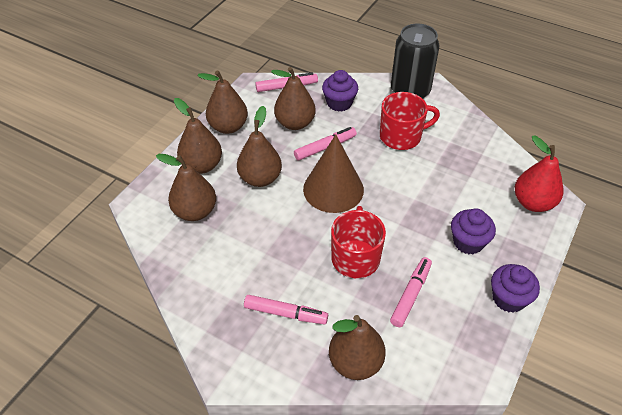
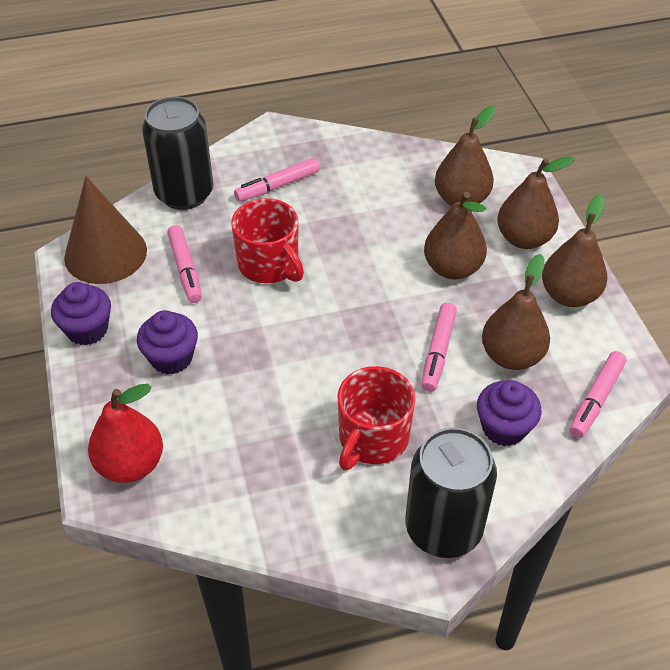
camera: 135 degrees right, 0 degrees up
brown cone [303,134,364,213] -> brown cone moved to [64,176,147,284]
brown pear [329,315,386,380] -> black can [142,96,213,210]

